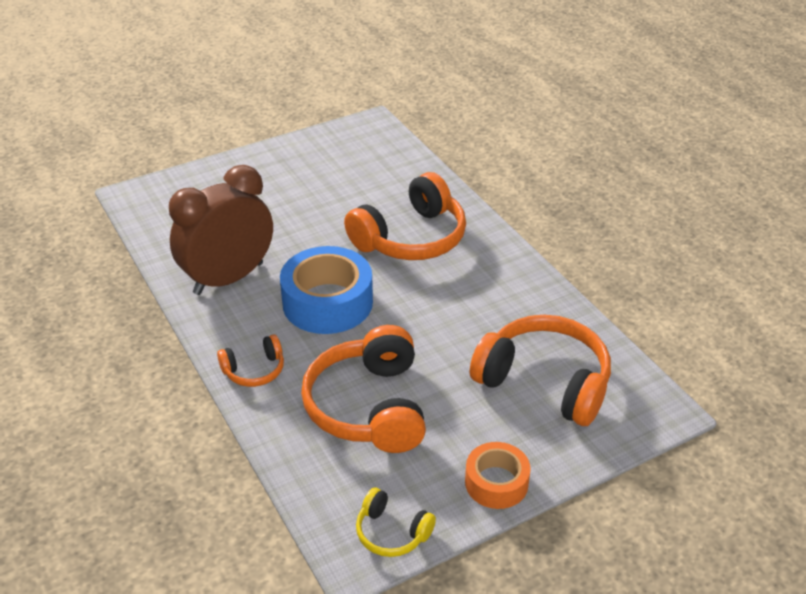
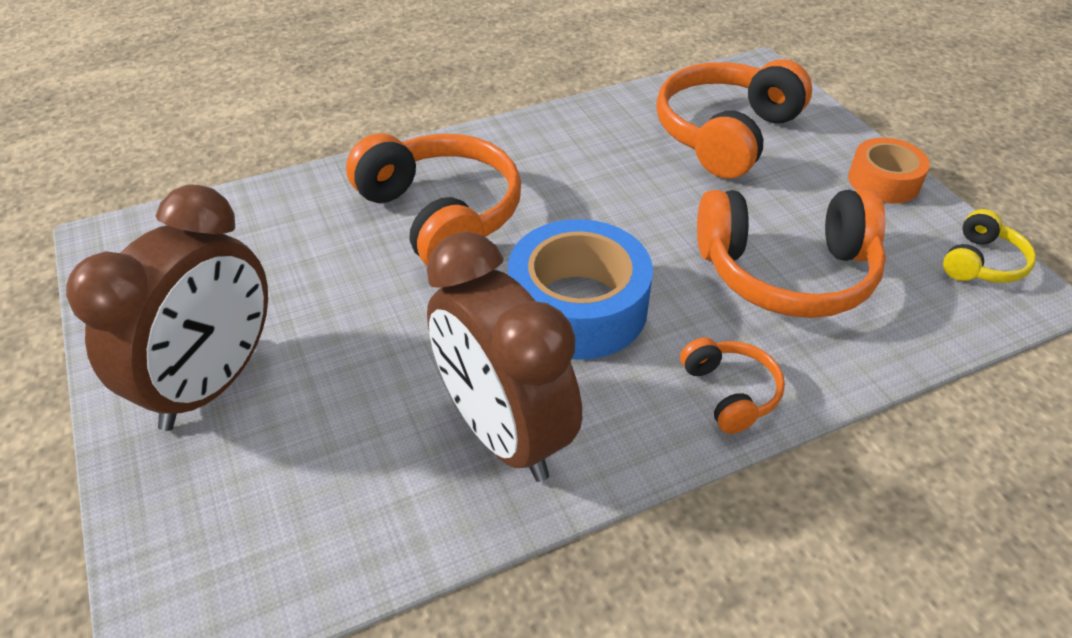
camera: 85 degrees left, 5 degrees up
none -> brown clock [66,185,268,431]

